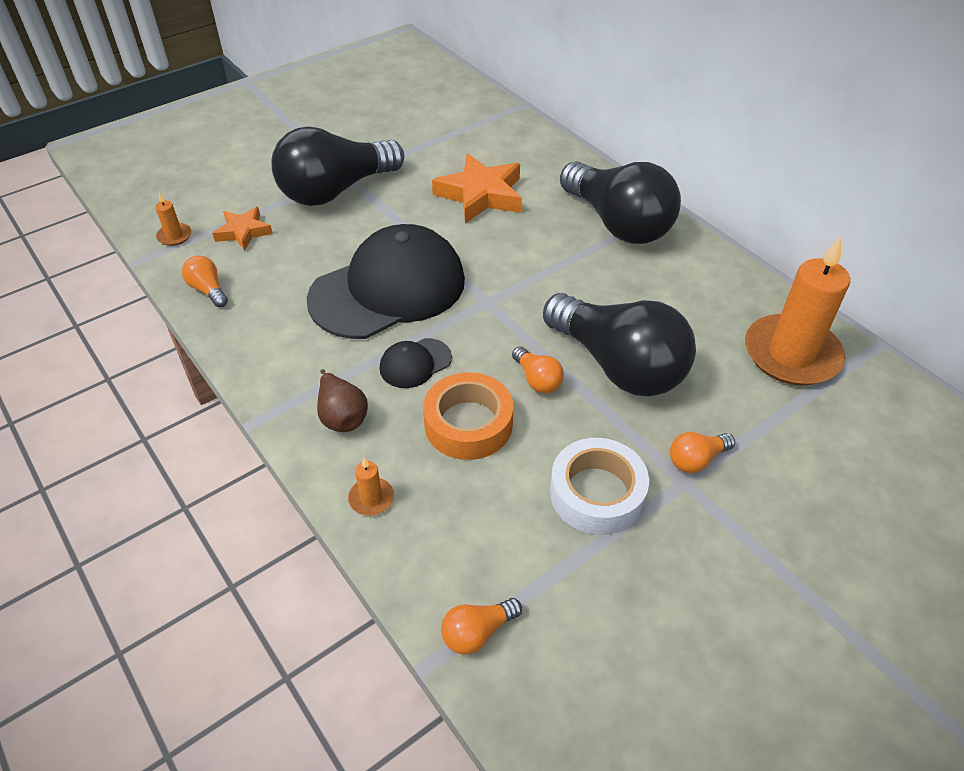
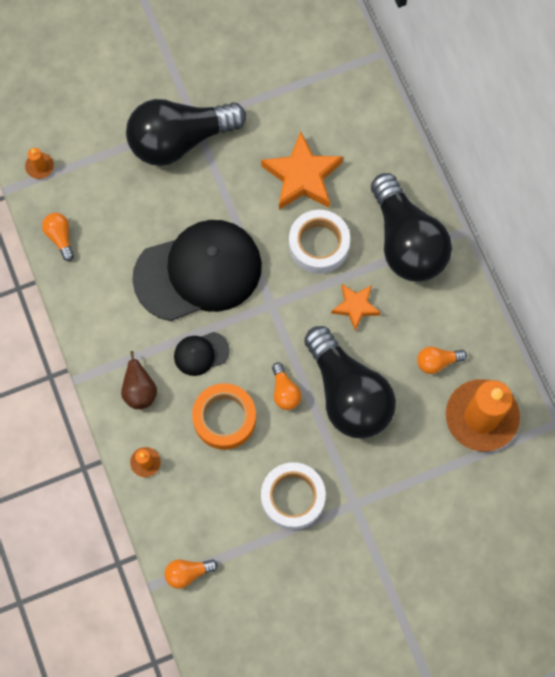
camera: 15 degrees right, 25 degrees up
orange star [212,207,273,250] -> orange star moved to [331,284,381,331]
orange light bulb [670,432,735,473] -> orange light bulb moved to [417,347,467,374]
none -> white tape [289,210,350,274]

